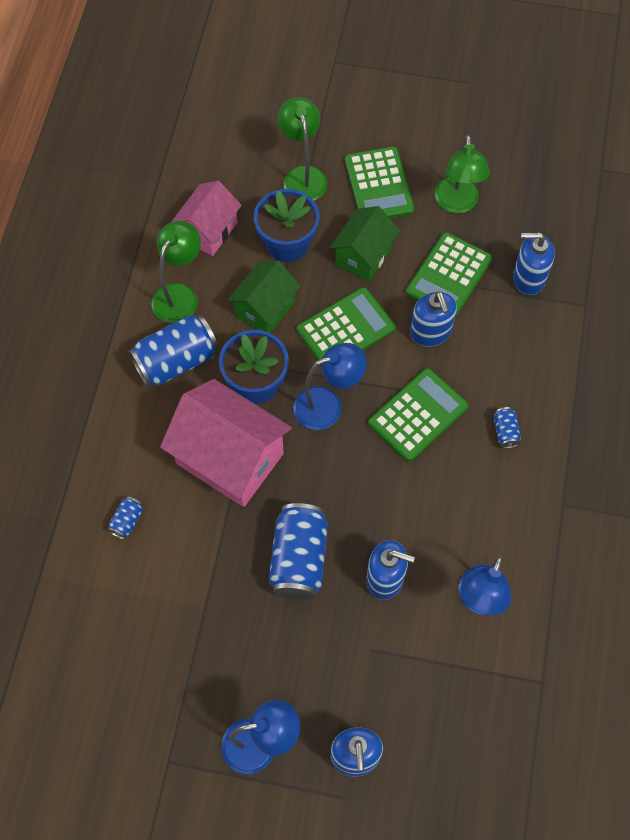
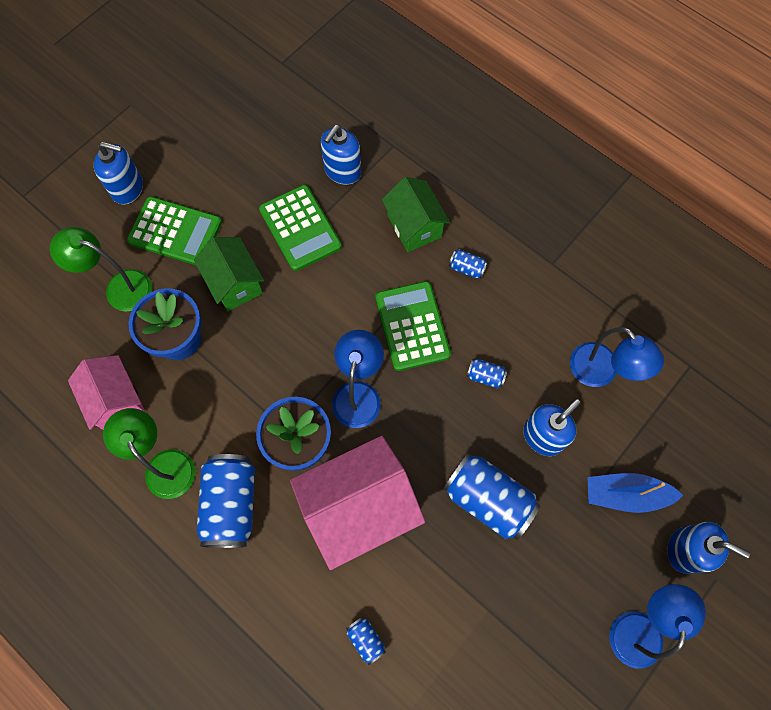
camera: 60 degrees left, 5 degrees up
green house [228,261,301,333] -> green house moved to [382,177,450,252]
green calculator [297,287,396,365] -> none
blue soap dispenser [410,291,457,347] -> blue soap dispenser moved to [94,142,143,205]
green lamp [435,135,490,213] -> none
none -> blue can [467,359,507,388]
none -> blue boat [588,473,683,513]

